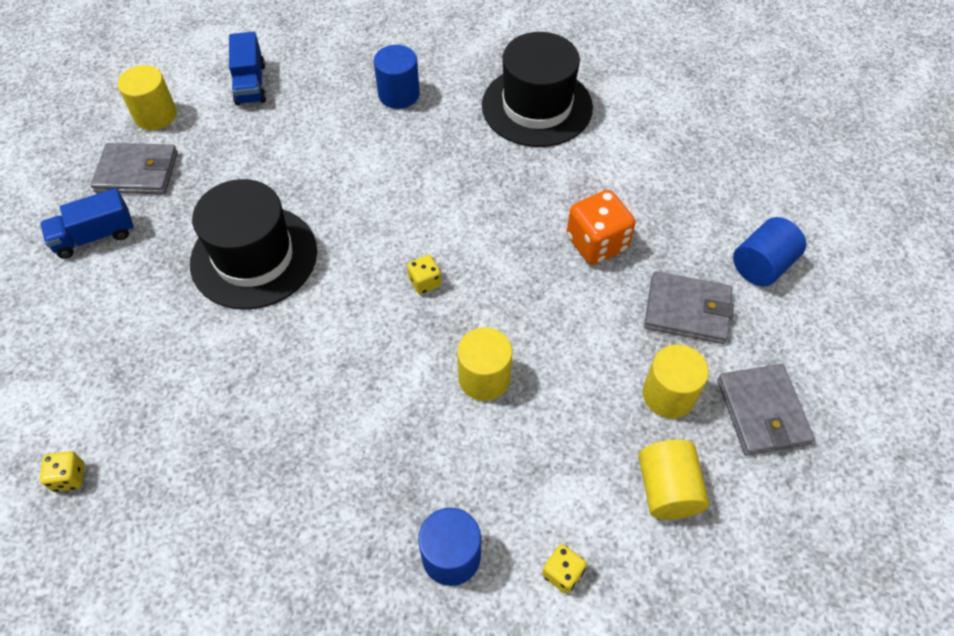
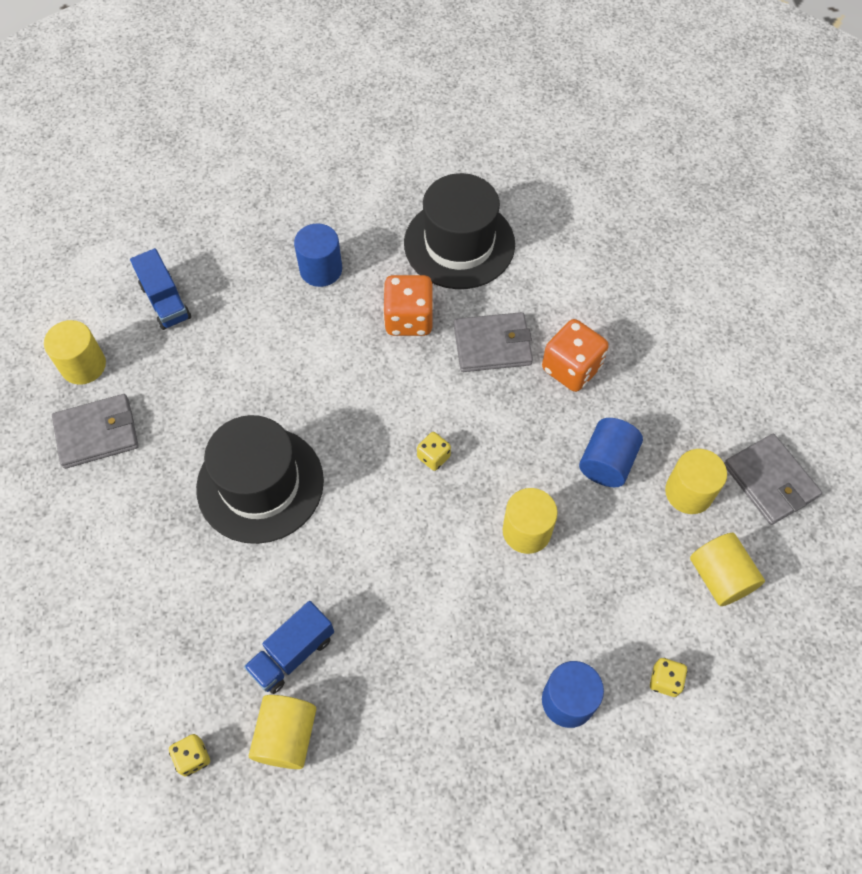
camera: 20 degrees left, 5 degrees up
blue truck [40,188,134,259] -> blue truck moved to [244,601,334,694]
grey wallet [644,271,734,344] -> grey wallet moved to [454,312,533,372]
blue cylinder [733,217,806,286] -> blue cylinder moved to [579,418,643,487]
none -> yellow cylinder [249,695,316,769]
none -> orange dice [383,275,434,336]

